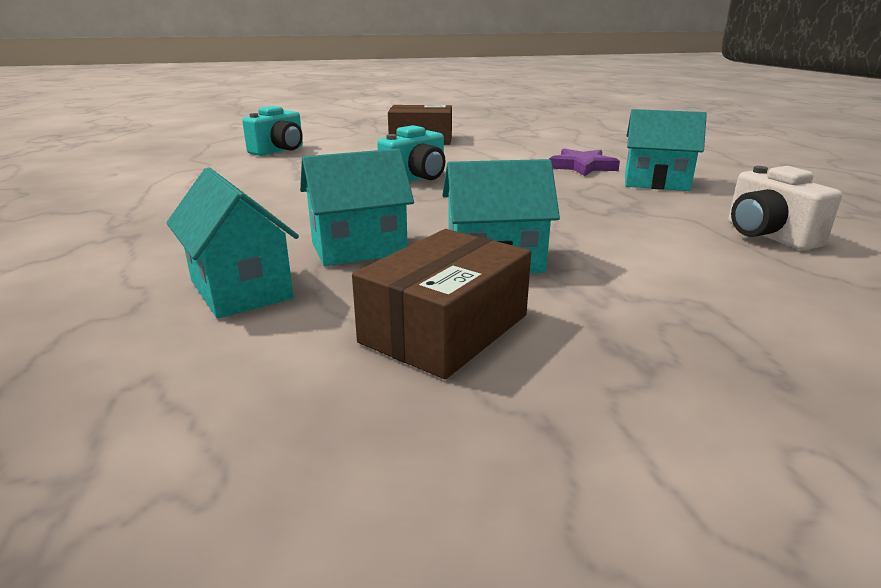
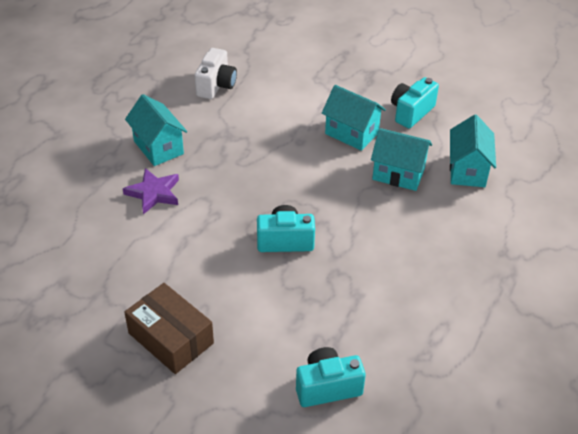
camera: 140 degrees left, 20 degrees up
brown box [352,229,531,379] -> turquoise camera [391,77,439,129]

